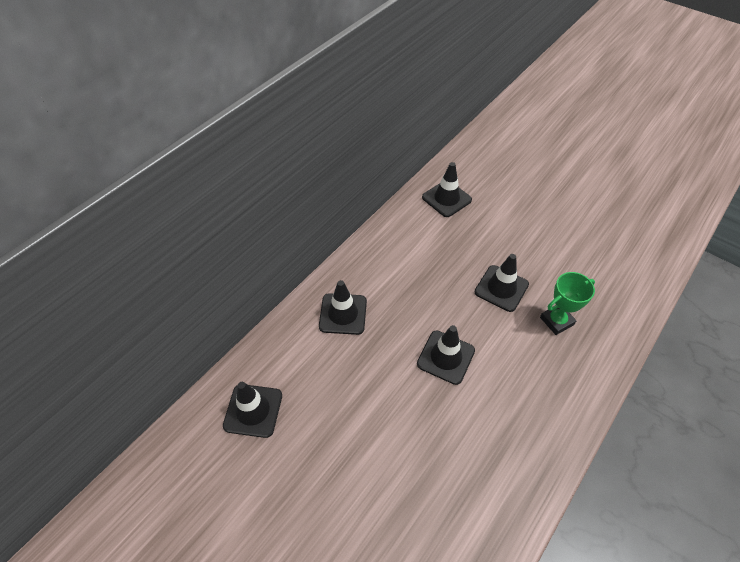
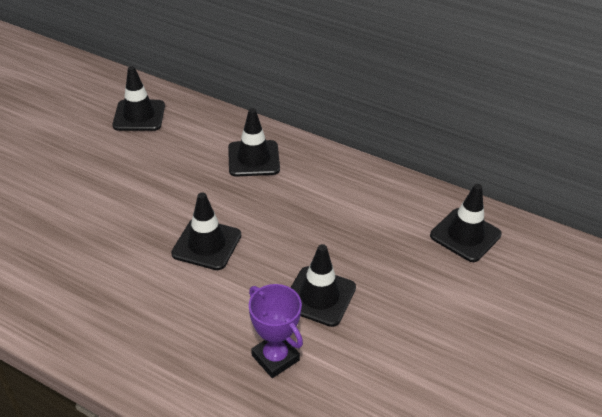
camera: 80 degrees right, 10 degrees down
green trophy [540,272,595,335] -> purple trophy [249,284,303,378]

